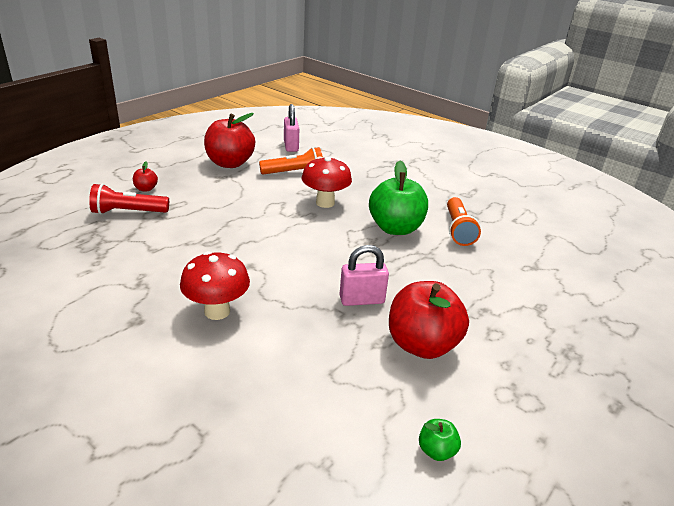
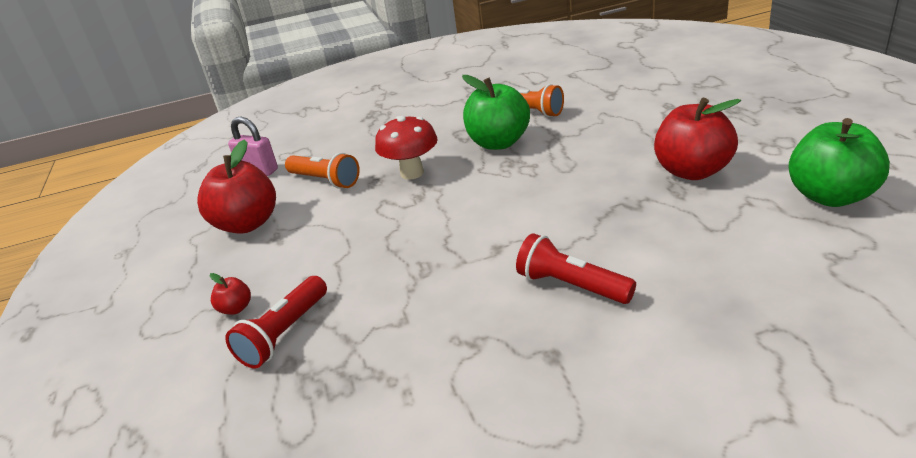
camera: 50 degrees left, 0 degrees up
red mushroom [180,251,250,320] -> red flashlight [516,233,636,304]
orange flashlight [259,147,323,175] -> orange flashlight turned 105 degrees clockwise [285,152,360,189]
pink padlock [339,245,389,306] -> none
green apple [419,419,461,461] -> green apple [788,118,890,207], size x2.30

